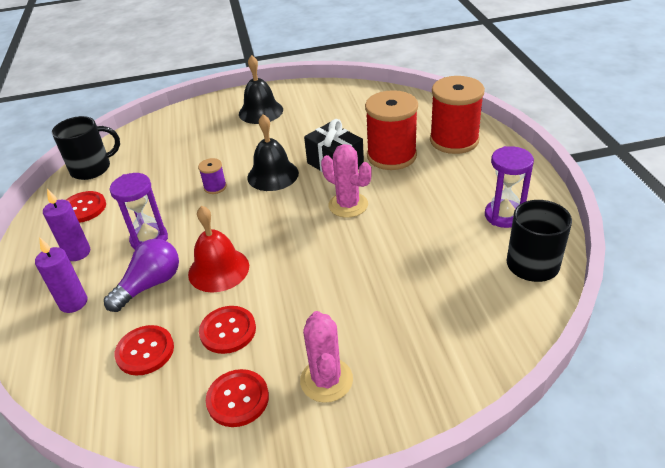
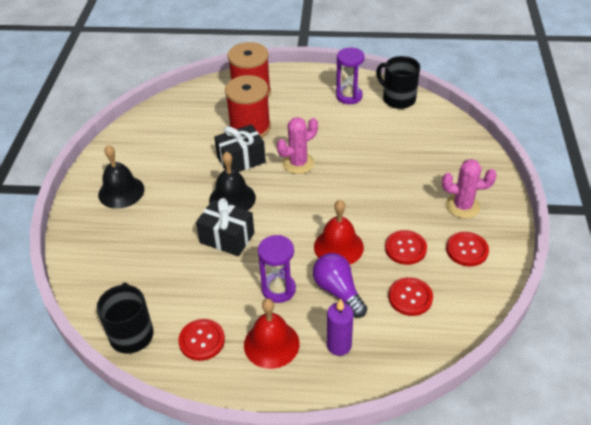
camera: 75 degrees left, 5 degrees up
purple candle [43,189,90,261] -> red bell [244,299,300,369]
purple spool [198,158,227,194] -> black gift [196,198,254,256]

